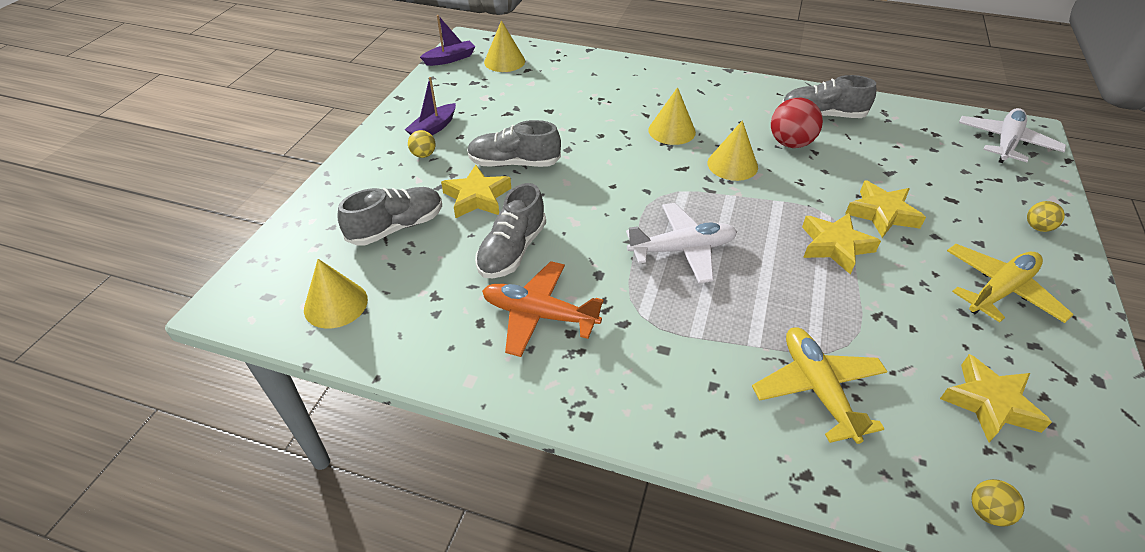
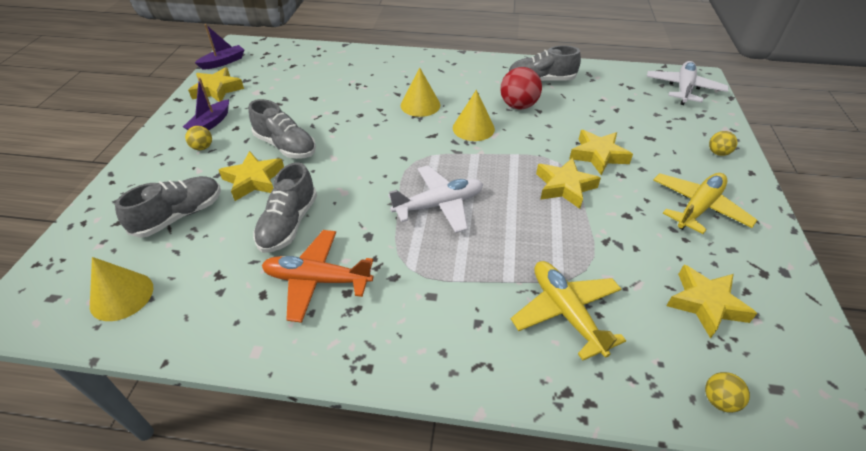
camera: 10 degrees left, 0 degrees up
grey shoe [467,120,561,167] -> grey shoe turned 135 degrees counterclockwise [249,99,316,159]
yellow cone [484,20,525,72] -> none
none -> yellow star [188,67,244,102]

